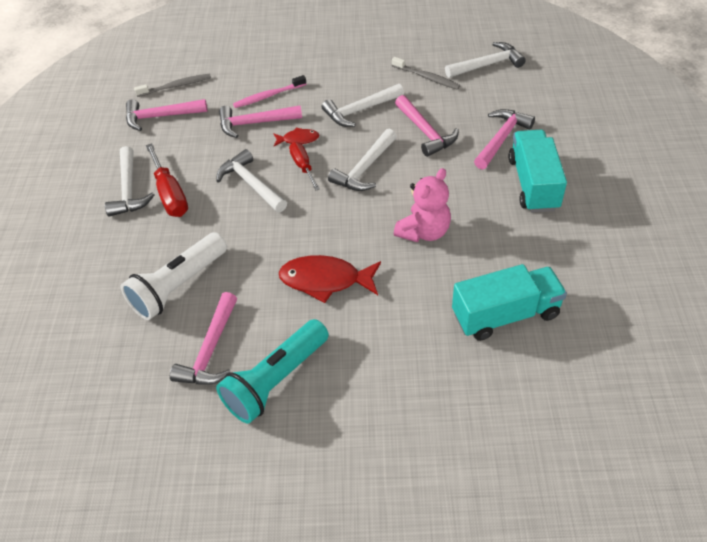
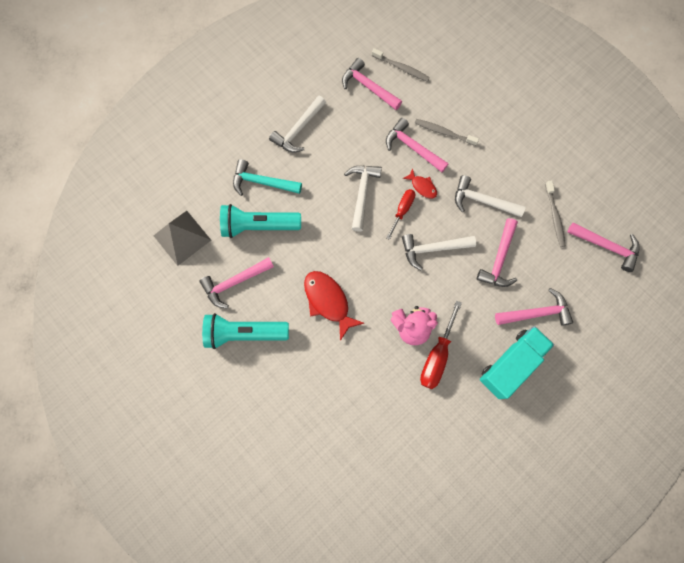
camera: 45 degrees right, 25 degrees up
white flashlight [121,232,227,320] -> turquoise flashlight [220,204,301,238]
red screwdriver [145,143,188,217] -> red screwdriver moved to [420,301,462,389]
pink toothbrush [233,75,306,108] -> grey toothbrush [415,119,479,146]
white hammer [445,42,526,78] -> pink hammer [567,223,640,272]
turquoise truck [452,264,567,341] -> none
none -> grey pyramid [153,211,211,266]
none -> turquoise hammer [233,159,302,196]

